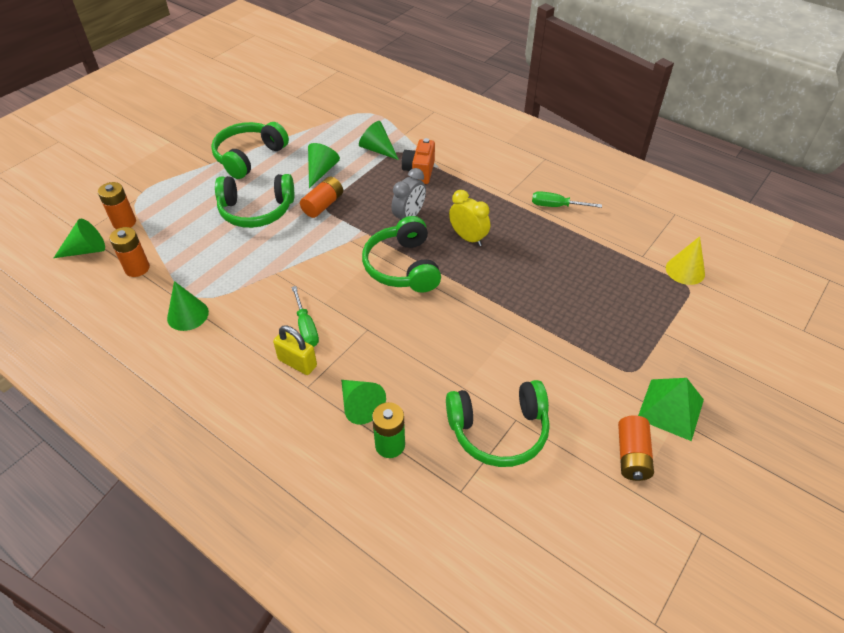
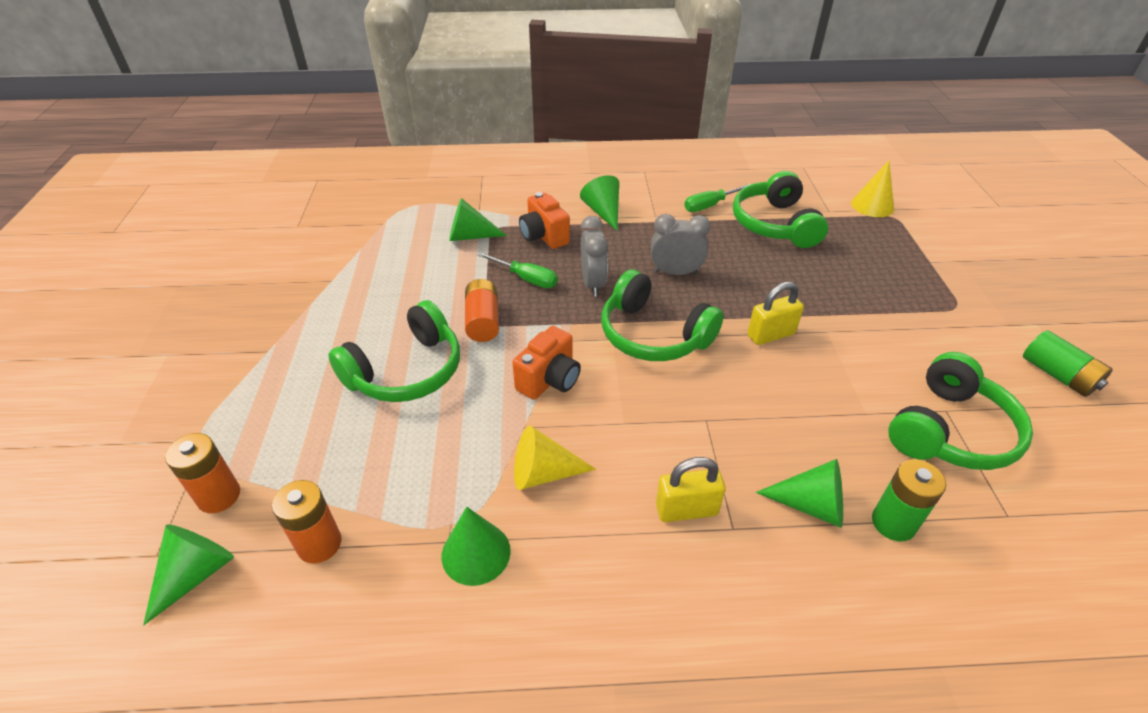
camera: 40 degrees left, 5 degrees down
green headphones [211,122,289,179] -> green headphones moved to [733,171,828,248]
green screwdriver [291,286,319,347] -> green screwdriver moved to [477,252,558,288]
green cone [308,143,340,188] -> green cone moved to [580,175,619,231]
yellow clock [449,190,490,246] -> grey clock [651,214,710,275]
orange battery [618,416,654,481] -> green battery [1023,330,1113,397]
green pyramid [638,378,704,441] -> none
none -> orange camera [512,326,581,400]
none -> yellow cone [514,426,596,490]
none -> yellow padlock [747,282,804,345]

